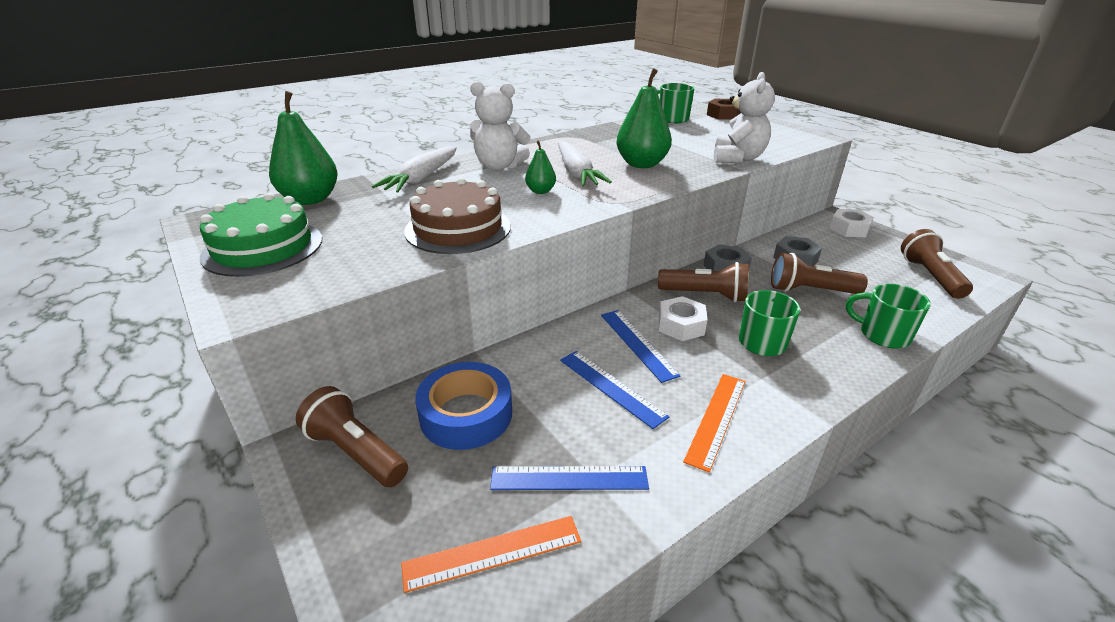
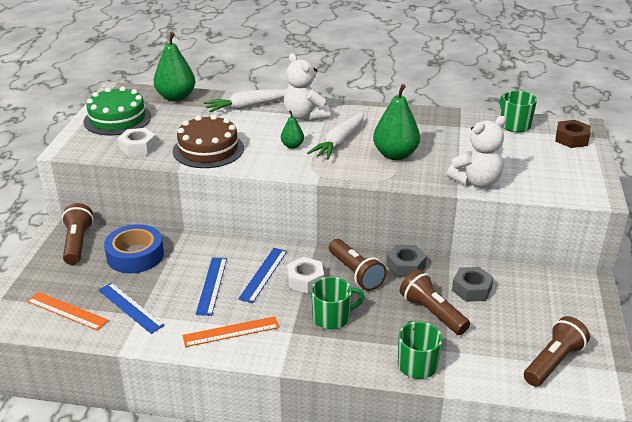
camera: 45 degrees right, 0 degrees up
white nut [829,209,874,237] -> white nut moved to [118,128,157,157]

